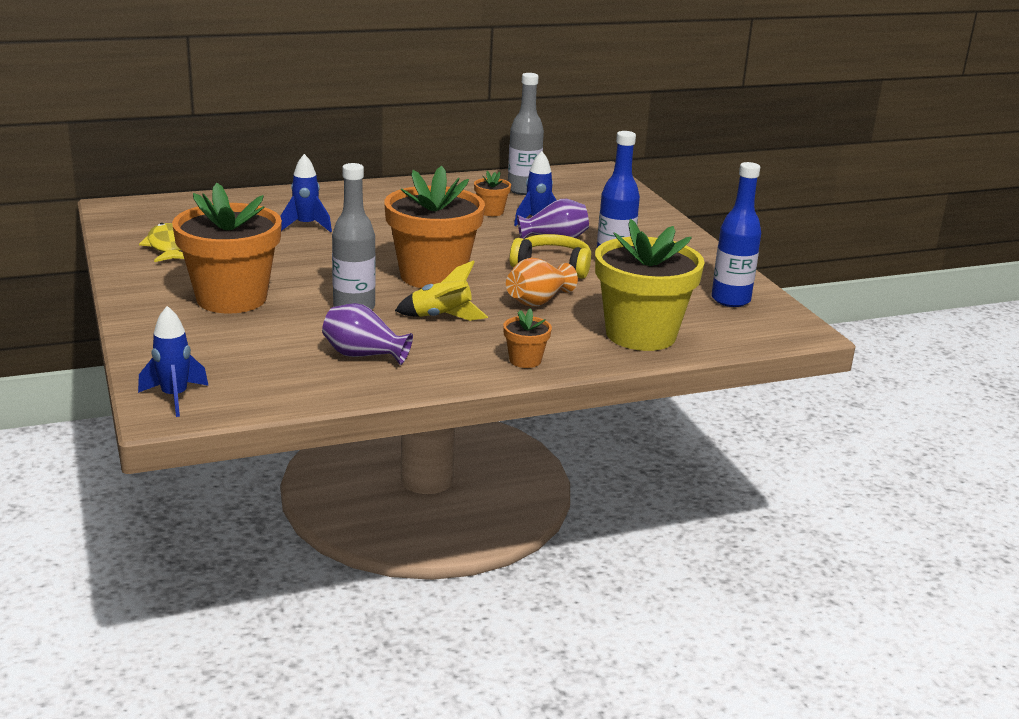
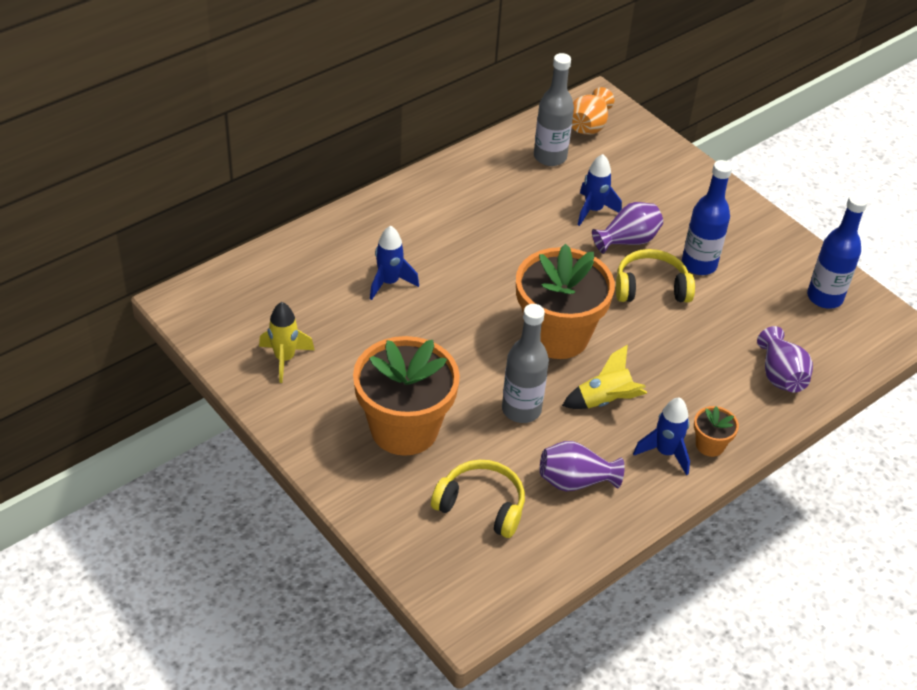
camera: 20 degrees left, 20 degrees up
blue rocket [138,306,209,417] -> blue rocket moved to [633,397,690,475]
yellow fish [139,223,184,262] -> yellow rocket [259,302,315,383]
orange flower pot [474,171,511,216] -> none
orange vase [506,258,578,307] -> orange vase moved to [572,87,614,135]
yellow flower pot [595,219,704,351] -> purple vase [757,326,813,393]
none -> yellow headphones [431,460,525,538]

